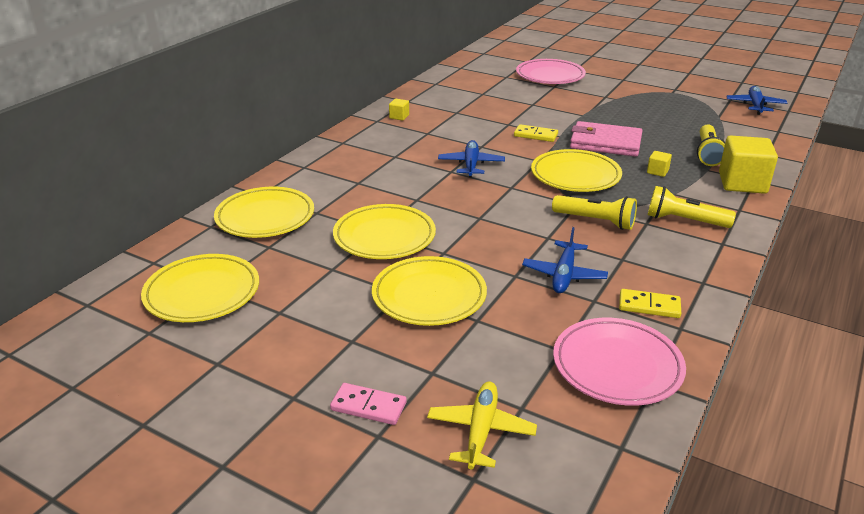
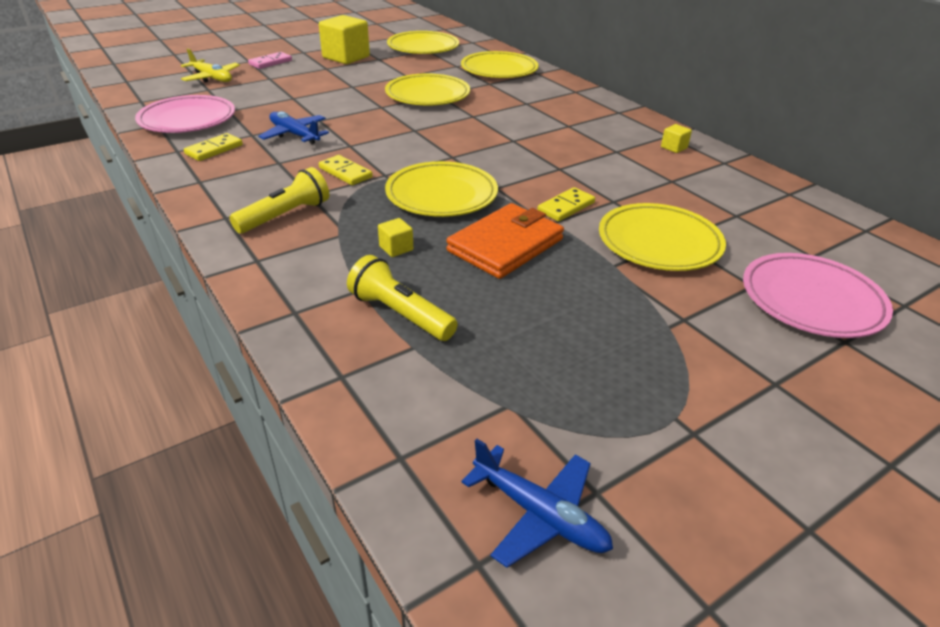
camera: 115 degrees right, 5 degrees up
yellow plate [372,256,487,326] -> yellow plate moved to [599,203,726,271]
blue plane [438,140,505,177] -> none
yellow flashlight [552,195,637,230] -> yellow domino [319,155,373,185]
pink wallet [570,121,642,157] -> orange wallet [446,203,564,279]
yellow cube [719,135,778,194] -> yellow cube moved to [319,15,370,64]

